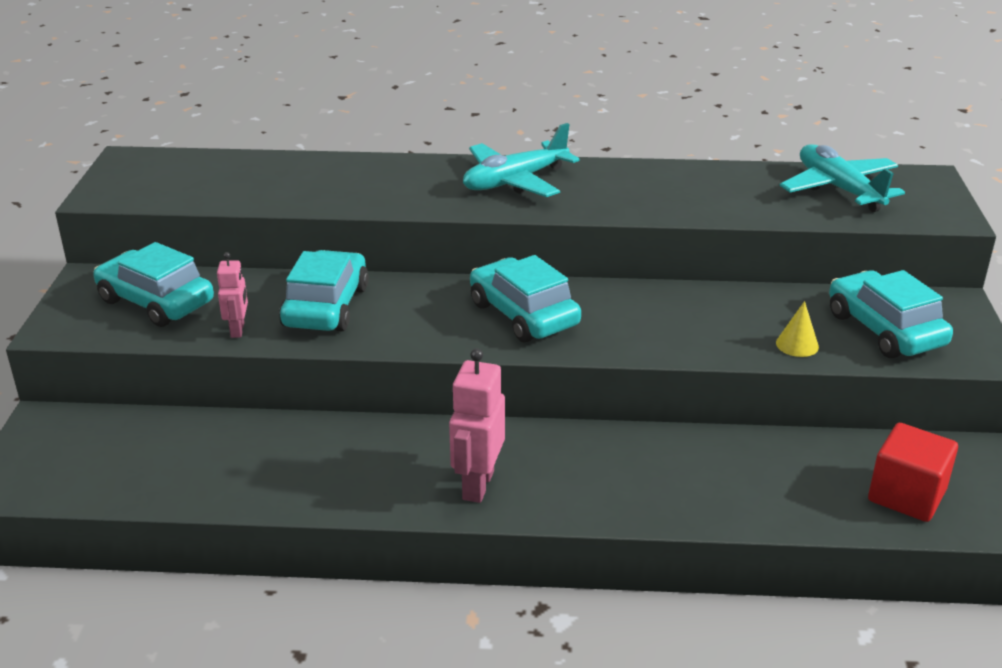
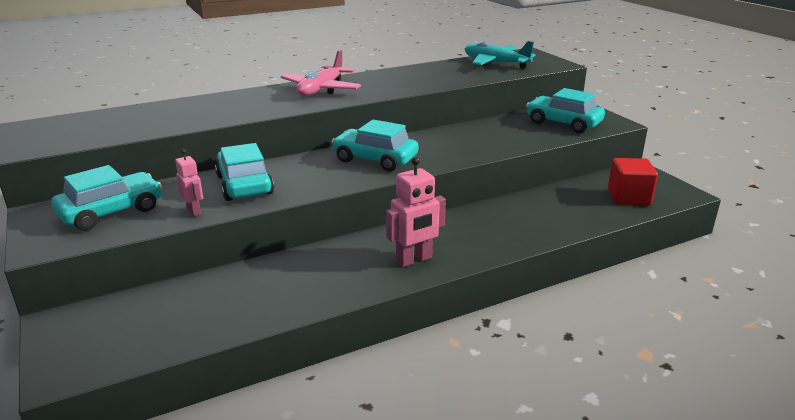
camera: 30 degrees left, 5 degrees down
turquoise car [94,242,214,327] -> turquoise car turned 135 degrees clockwise [51,165,162,231]
pink robot [449,349,505,503] -> pink robot turned 105 degrees counterclockwise [386,156,446,267]
turquoise plane [463,123,580,197] -> pink plane [281,50,361,96]
yellow cone [776,301,819,357] -> none

